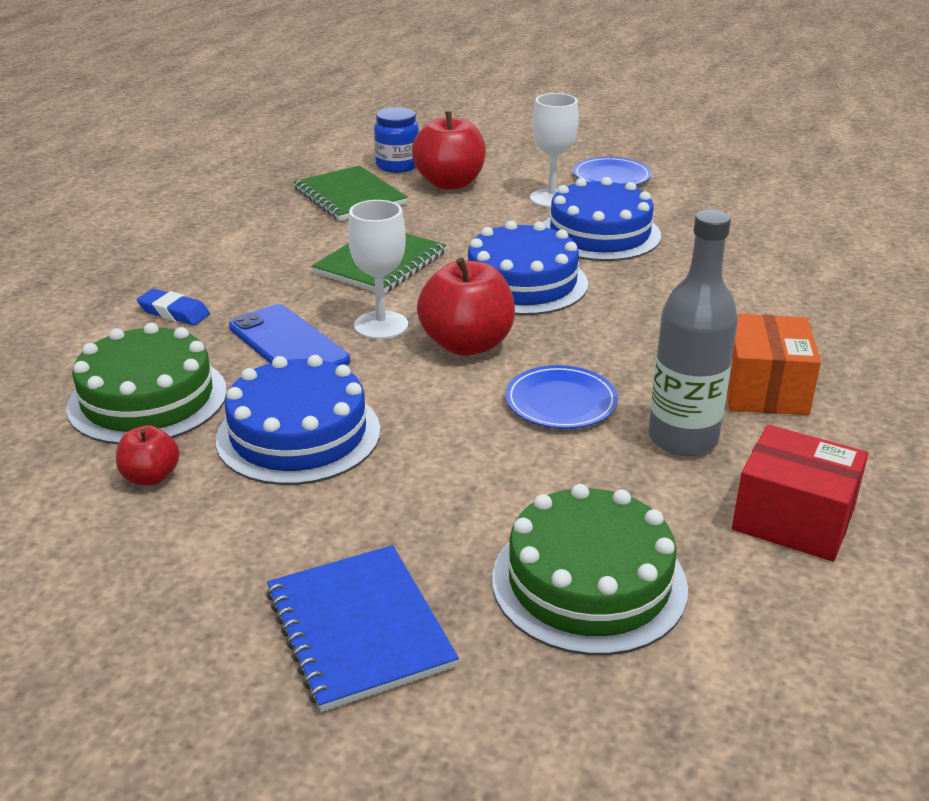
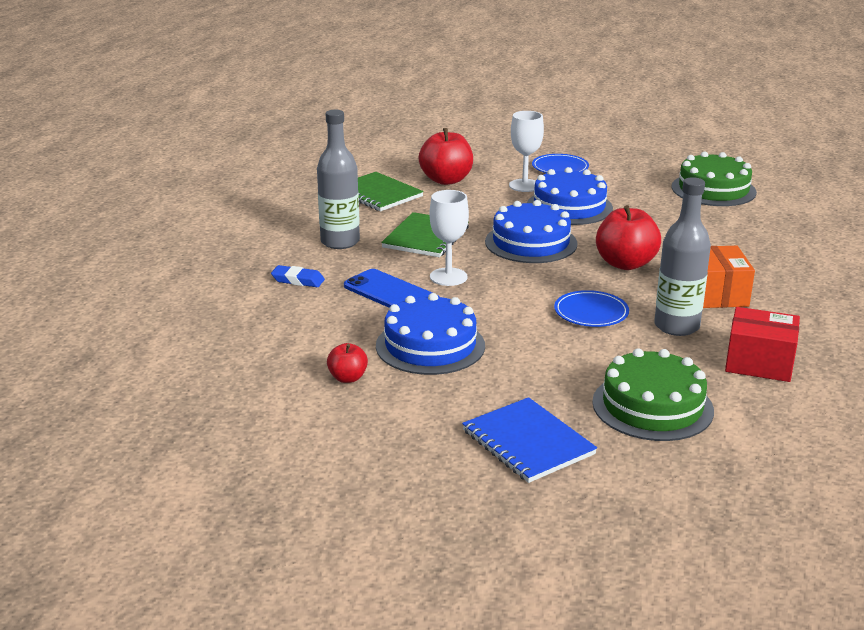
camera: 10 degrees left, 5 degrees down
green cake [66,323,227,444] -> green cake moved to [672,151,757,206]
blue jar [374,107,419,173] -> none
red apple [417,258,515,356] -> red apple moved to [596,205,661,270]
none -> grey bottle [317,110,360,249]

